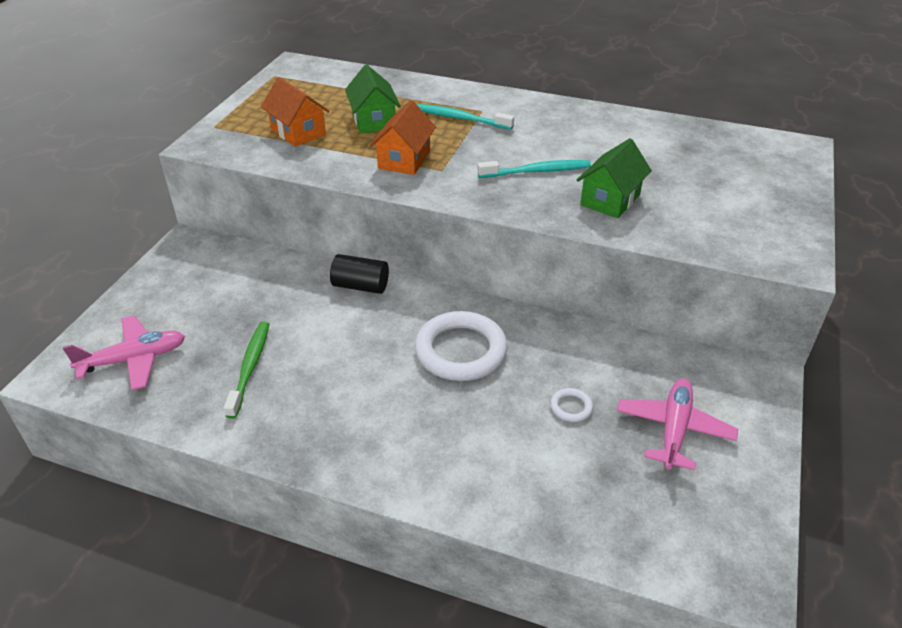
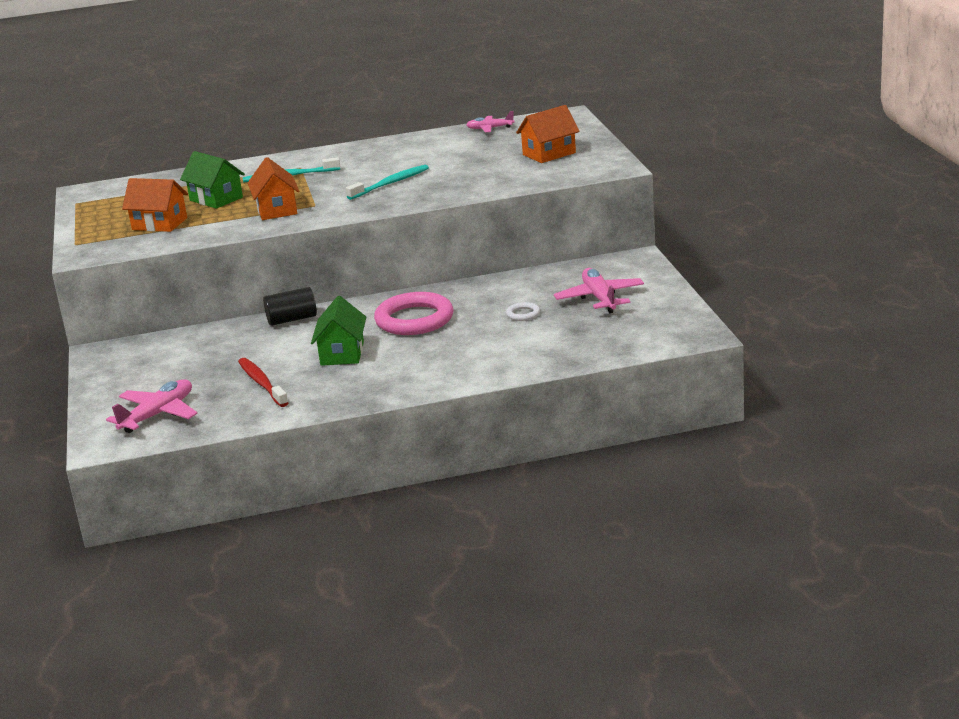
camera: 30 degrees left, 15 degrees down
green toothbrush [224,322,269,419] -> red toothbrush [238,358,288,407]
white ring [415,311,507,381] -> pink ring [374,292,453,335]
green house [577,138,652,218] -> green house moved to [311,296,366,366]
none -> pink plane [466,111,515,132]
none -> orange house [516,105,580,163]

